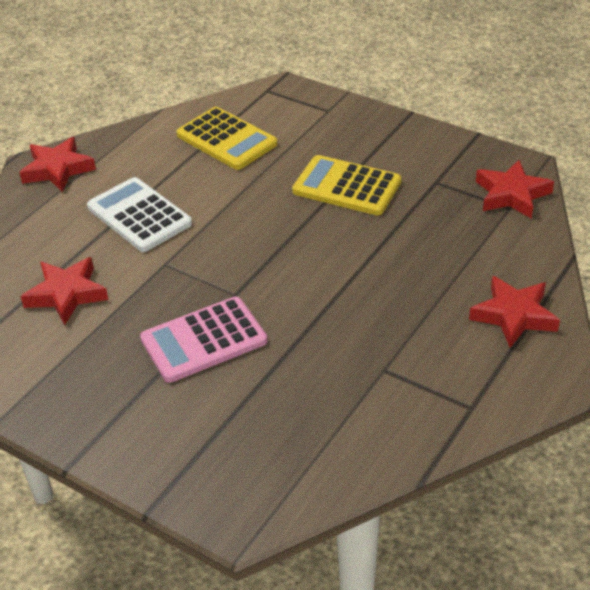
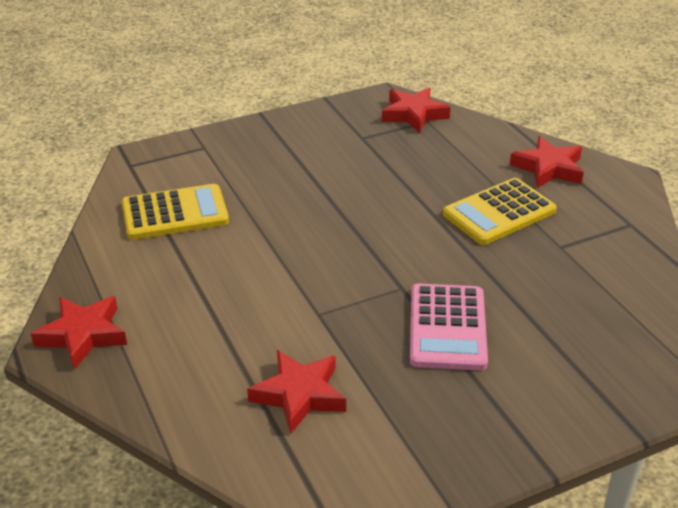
camera: 60 degrees left, 5 degrees down
white calculator [87,177,192,252] -> none
yellow calculator [292,155,402,215] -> yellow calculator moved to [443,178,557,245]

